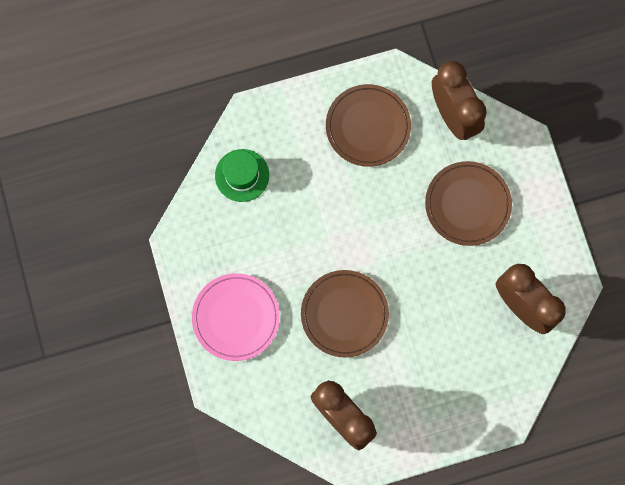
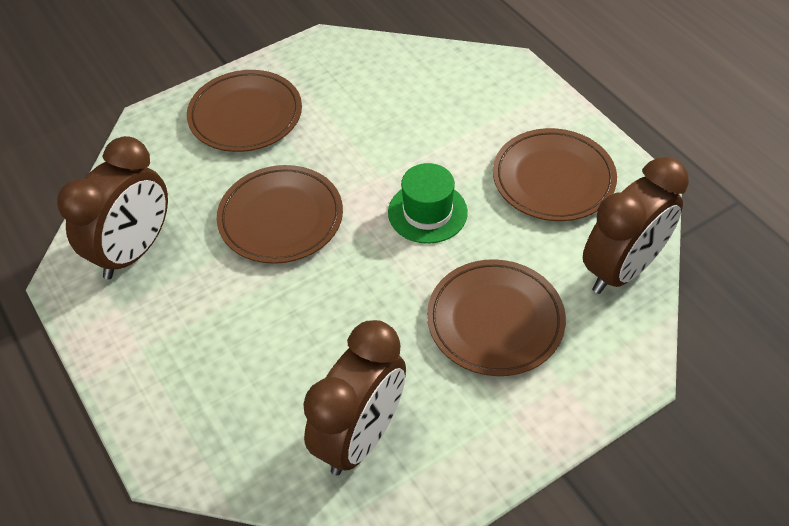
camera: 75 degrees right, 25 degrees down
pink plate [192,273,280,361] -> brown plate [187,70,302,152]
green hat [215,149,269,202] -> green hat moved to [388,163,468,244]

